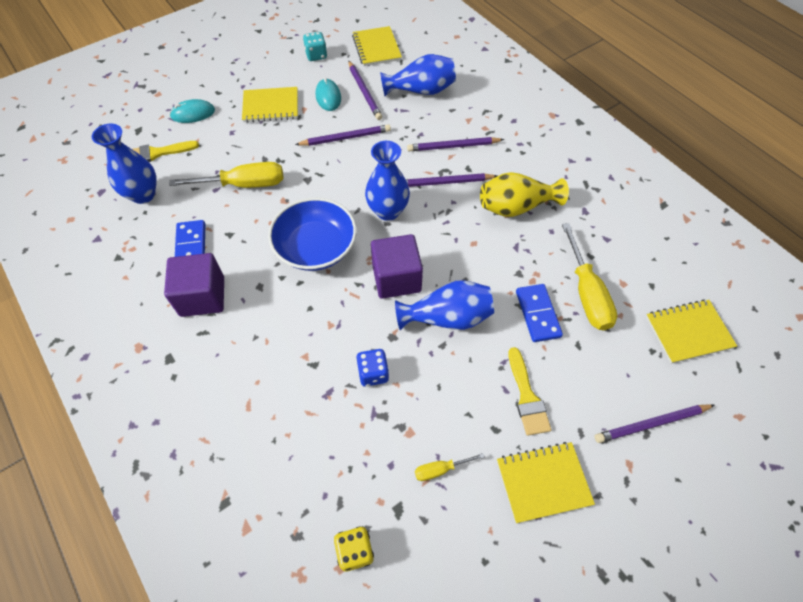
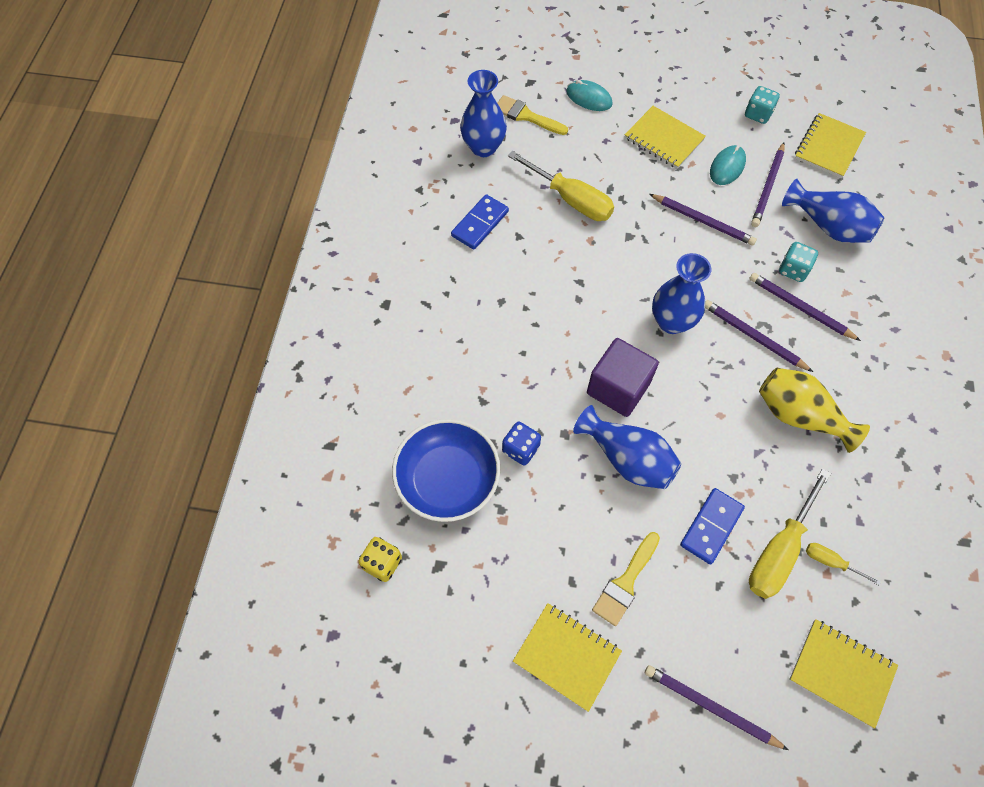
camera: 45 degrees right, 5 degrees up
purple cube [164,253,224,317] -> none
blue bowl [268,198,357,271] -> blue bowl moved to [392,419,501,522]
yellow screwdriver [415,453,485,481] -> yellow screwdriver moved to [806,543,881,586]
none -> turquoise dice [779,242,818,282]

